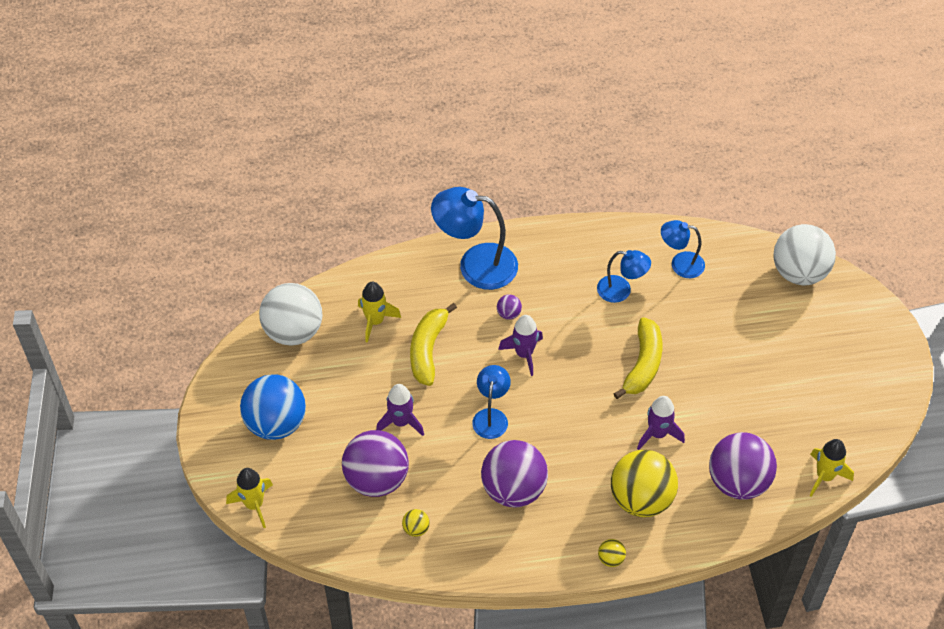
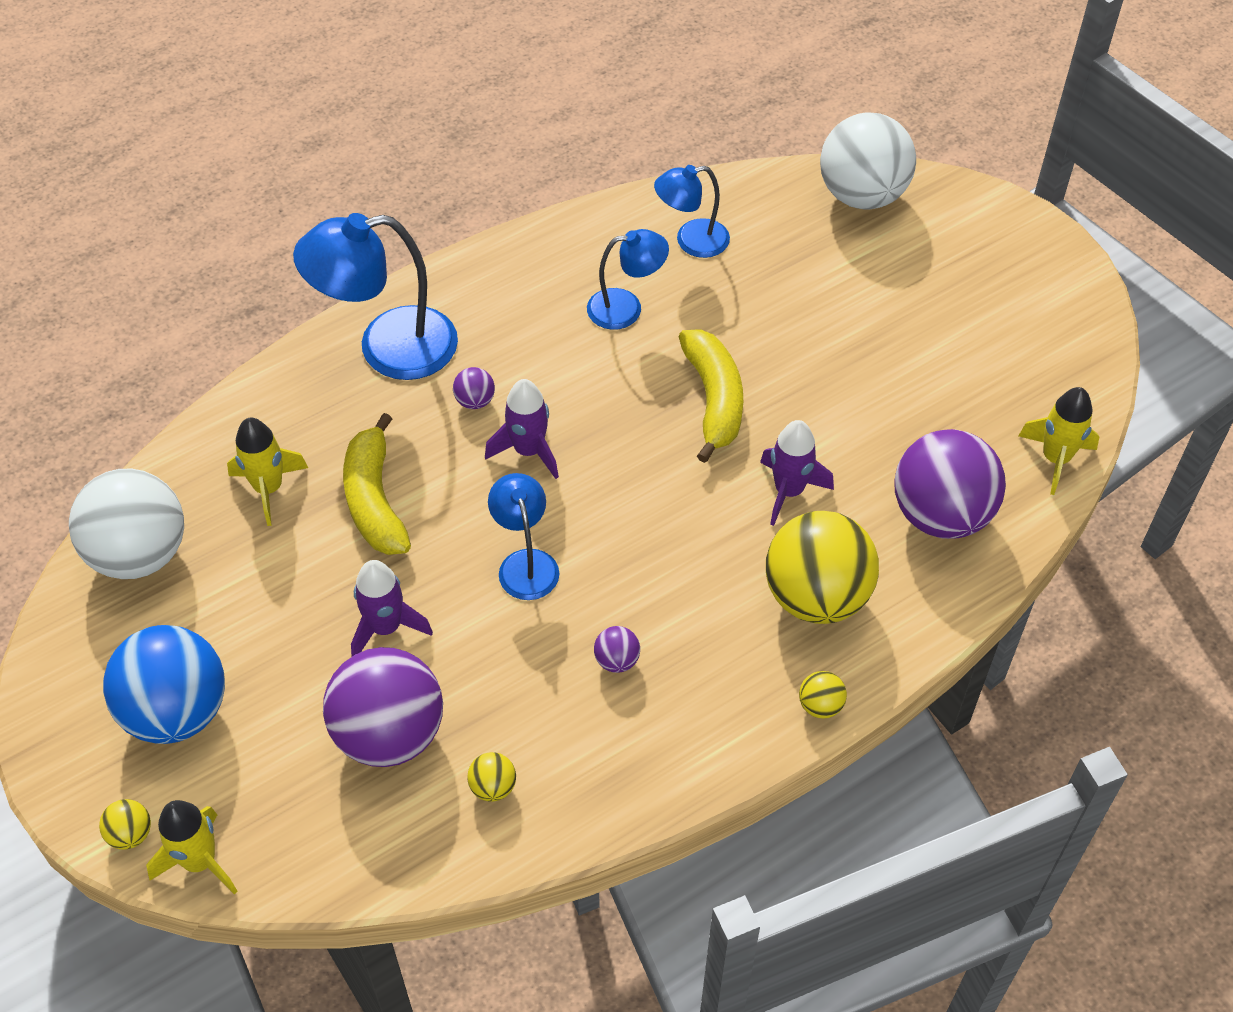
camera: 25 degrees left, 0 degrees up
purple ball [481,440,548,507] -> purple ball [594,626,640,673], size x0.41
none -> yellow ball [99,799,151,850]

